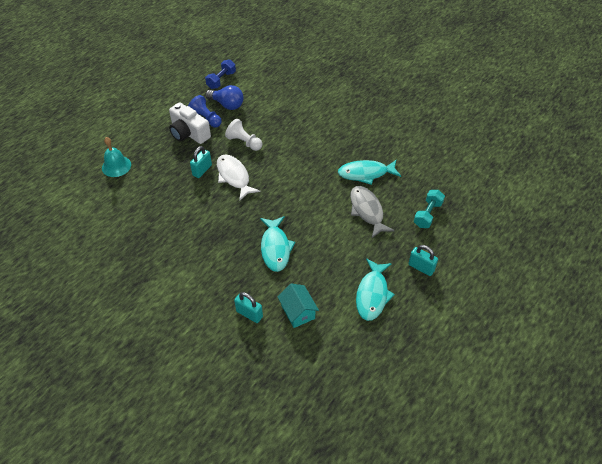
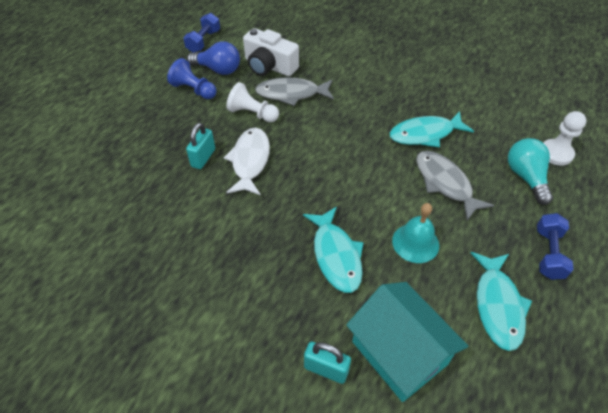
camera: 10 degrees left, 0 degrees up
turquoise bell [102,137,131,177] -> turquoise bell moved to [392,203,439,263]
white camera [169,102,211,144] -> white camera moved to [243,28,299,76]
white fish [217,154,260,201] -> white fish turned 45 degrees clockwise [224,128,270,196]
turquoise house [278,283,319,328] -> turquoise house [346,282,468,402], size x1.67
turquoise padlock [408,245,438,276] -> blue dumbbell [537,213,574,280]
turquoise dumbbell [414,190,445,228] -> turquoise light bulb [508,138,553,205]
none -> grey fish [255,77,334,106]
none -> white pawn [543,111,587,166]

